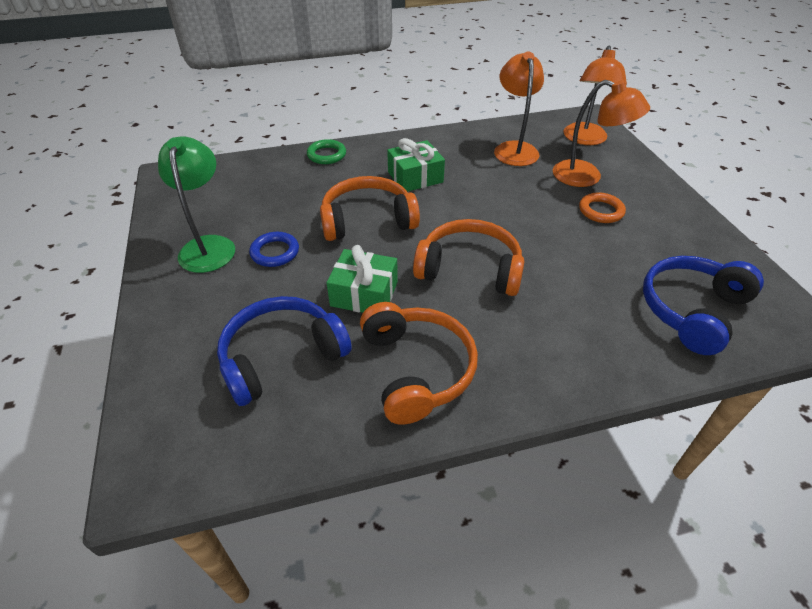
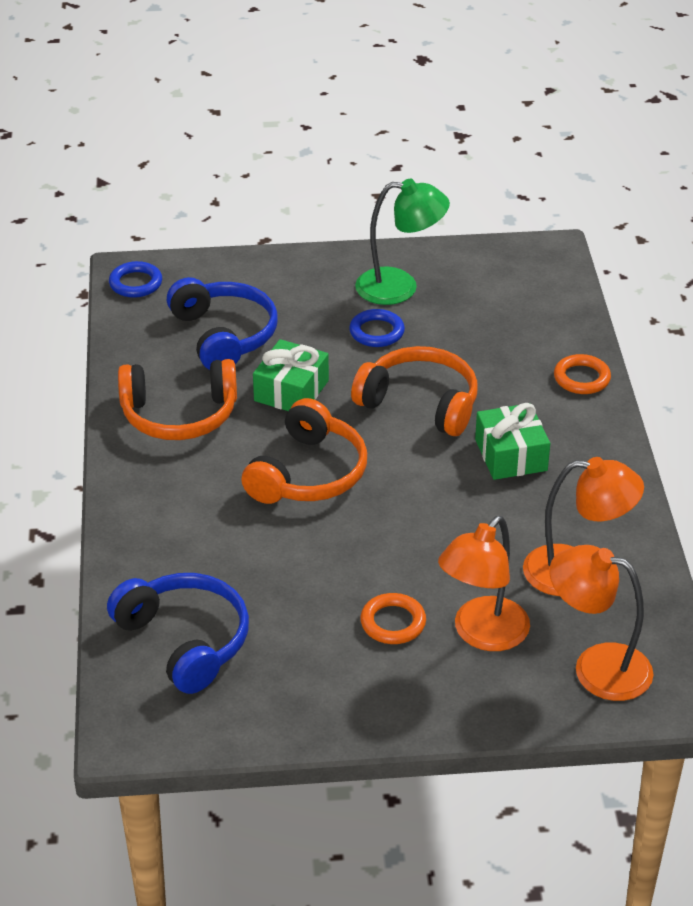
camera: 100 degrees right, 5 degrees down
green ring [307,139,346,164] -> orange ring [554,354,611,394]
orange headphones [320,176,420,241] -> orange headphones turned 60 degrees counterclockwise [351,346,478,436]
none -> blue ring [109,261,162,298]

